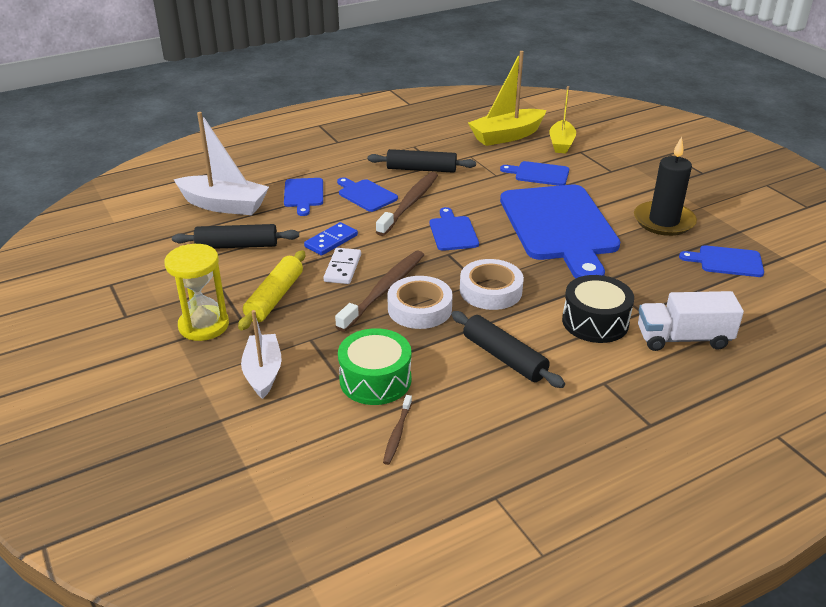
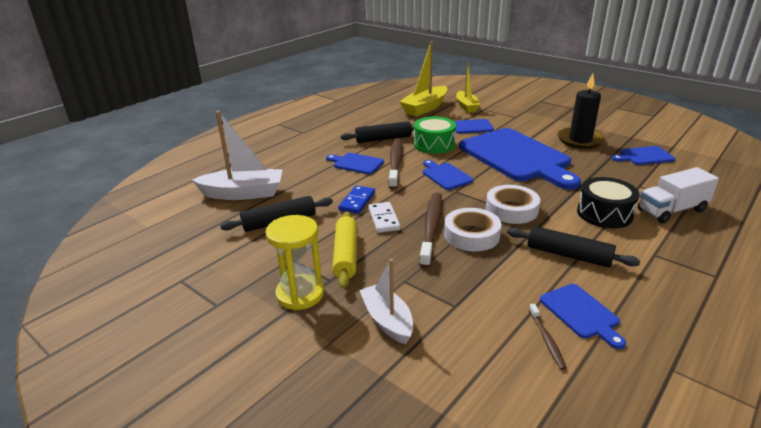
camera: 20 degrees left, 5 degrees down
blue cutting board [284,178,323,216] -> blue cutting board moved to [540,284,626,349]
green drum [338,328,411,405] -> green drum moved to [414,116,456,154]

